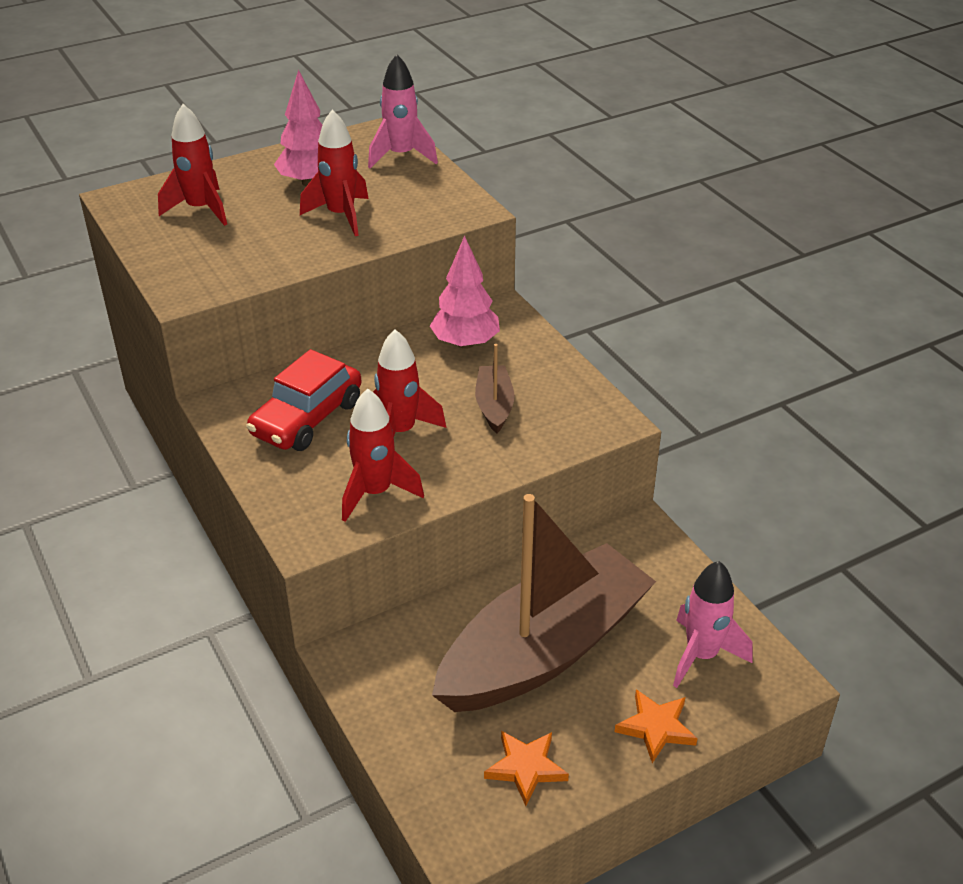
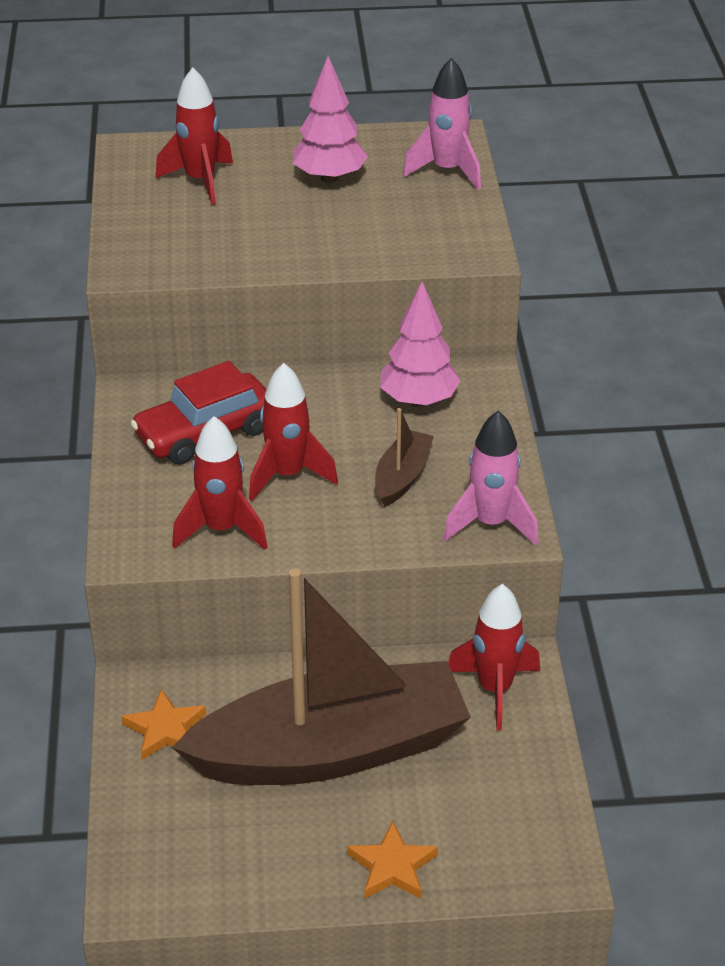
camera: 25 degrees right, 0 degrees up
red rocket [300,109,368,236] -> red rocket moved to [448,584,540,730]
orange star [484,731,569,806] -> orange star moved to [121,689,206,760]
pink rocket [673,561,753,688] -> pink rocket moved to [443,411,538,545]

